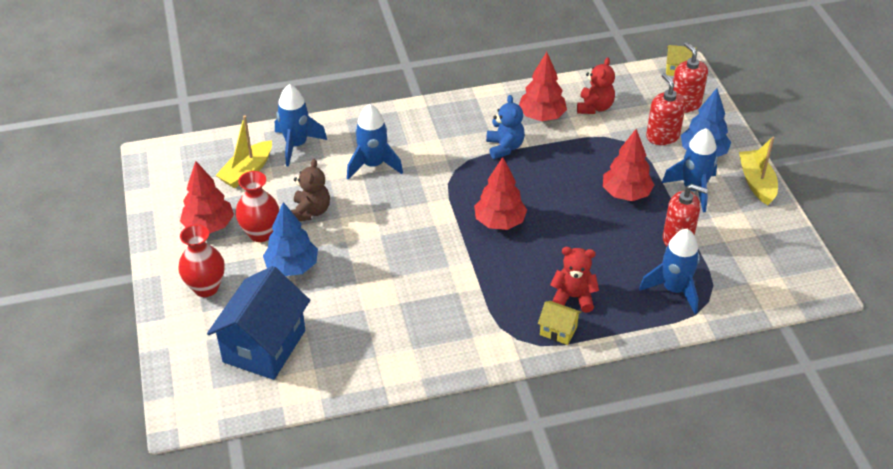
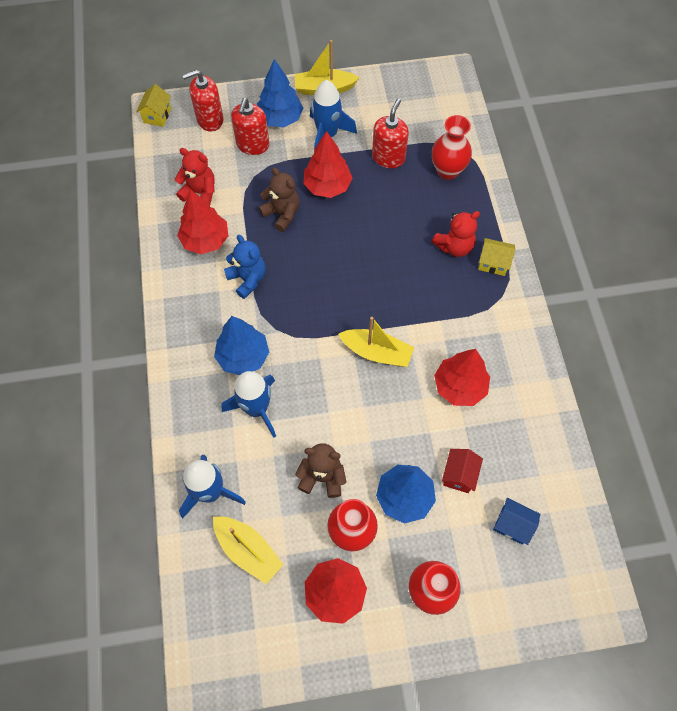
camera: 85 degrees left, 20 degrees up
blue house [207,266,310,380] -> blue house [493,498,540,545], size x0.45
red tree [474,157,527,230] -> red tree moved to [434,349,490,406]
blue teddy bear [486,95,525,159] -> blue teddy bear turned 60 degrees clockwise [224,235,266,299]
yellow house [538,301,582,345] -> yellow house turned 75 degrees clockwise [478,238,515,276]
red teddy bear [550,247,599,313] -> red teddy bear turned 135 degrees counterclockwise [431,211,480,257]
blue rocket [639,229,700,314] -> red vase [432,115,472,180]
red soap dispenser [646,73,686,145] -> red soap dispenser turned 60 degrees counterclockwise [231,98,269,155]
none -> blue tree [214,316,269,375]
none -> brown teddy bear [259,167,300,232]
none -> yellow boat [338,317,414,367]
none -> red house [442,449,483,493]

